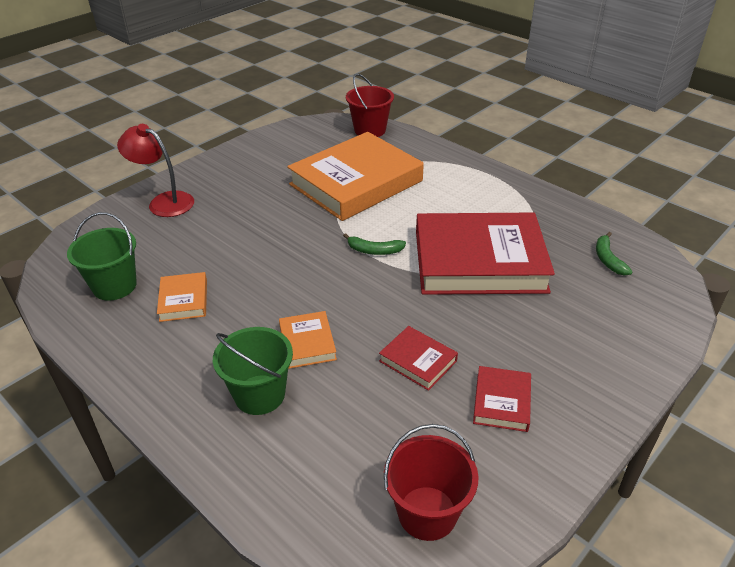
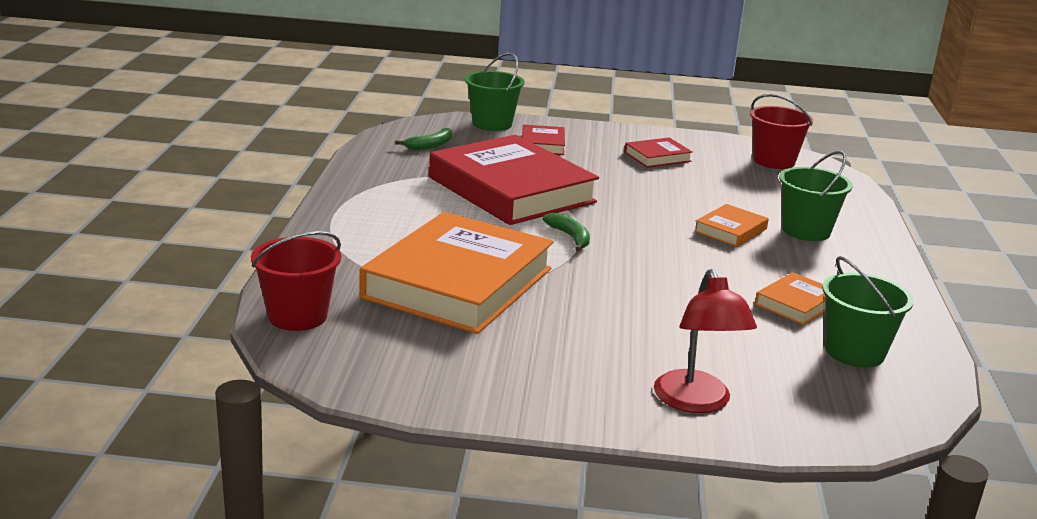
camera: 130 degrees left, 15 degrees down
orange book [287,132,424,221] -> orange book turned 75 degrees counterclockwise [359,212,554,334]
red book [379,326,458,391] -> red book moved to [522,125,565,155]
none -> green bucket [465,53,525,131]

